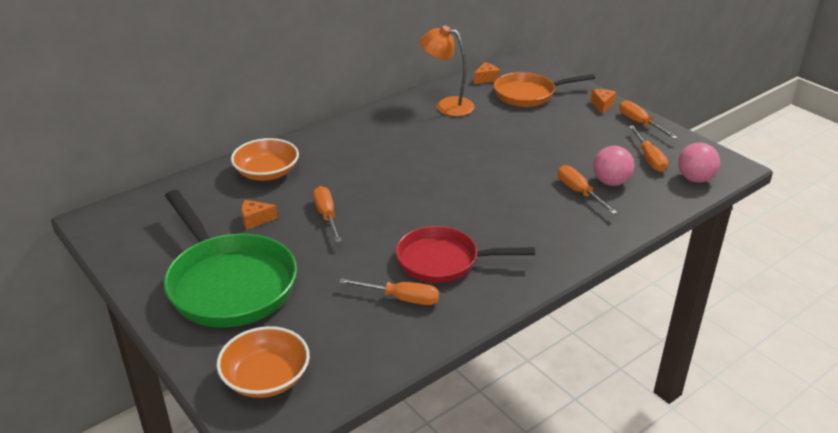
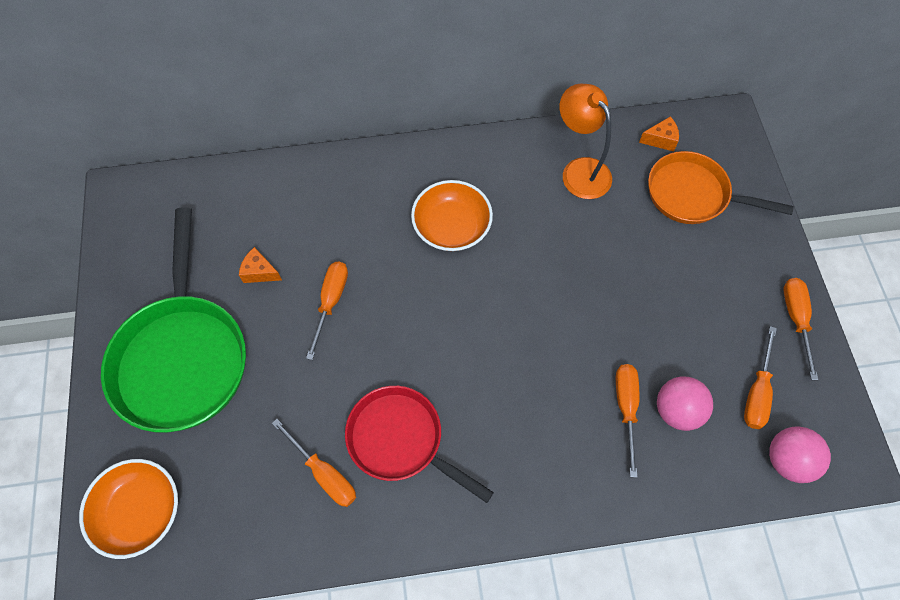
camera: 30 degrees right, 30 degrees up
orange bowl [231,138,299,181] -> orange bowl moved to [411,180,493,251]
orange cheese [591,89,616,114] -> none

